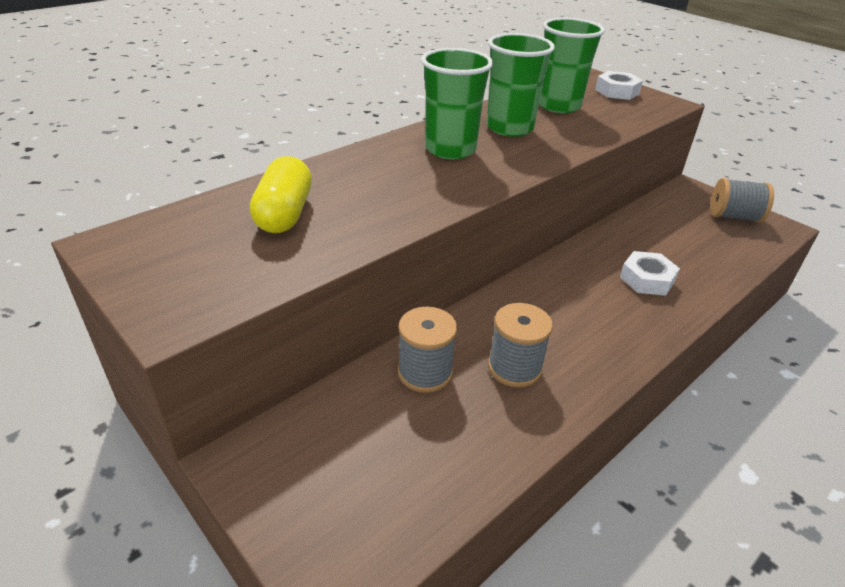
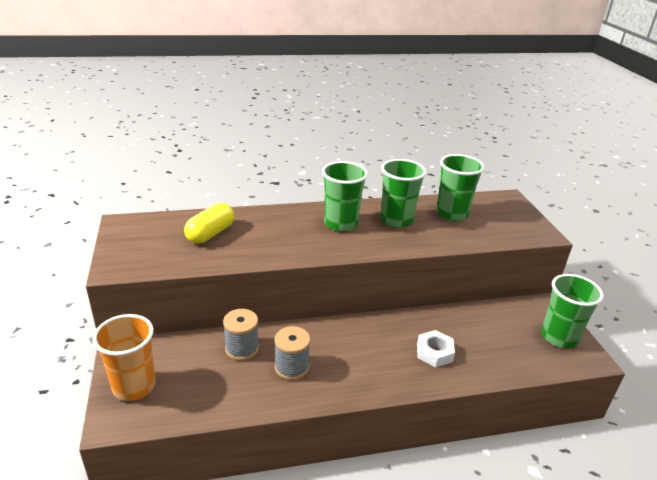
camera: 30 degrees right, 5 degrees down
white nut [595,71,643,100] -> none
grey spool [711,178,774,222] -> green cup [541,274,604,348]
none -> orange cup [93,314,156,401]

